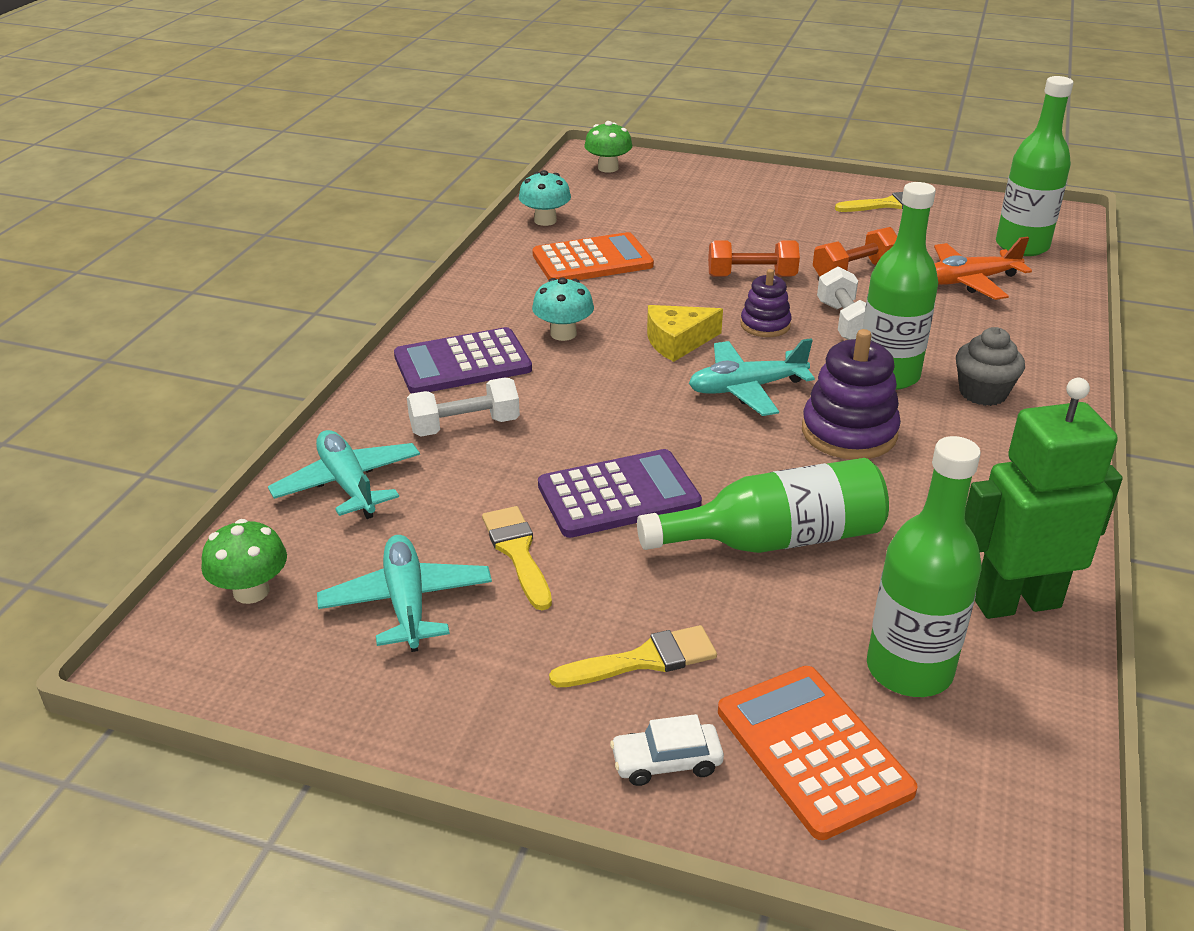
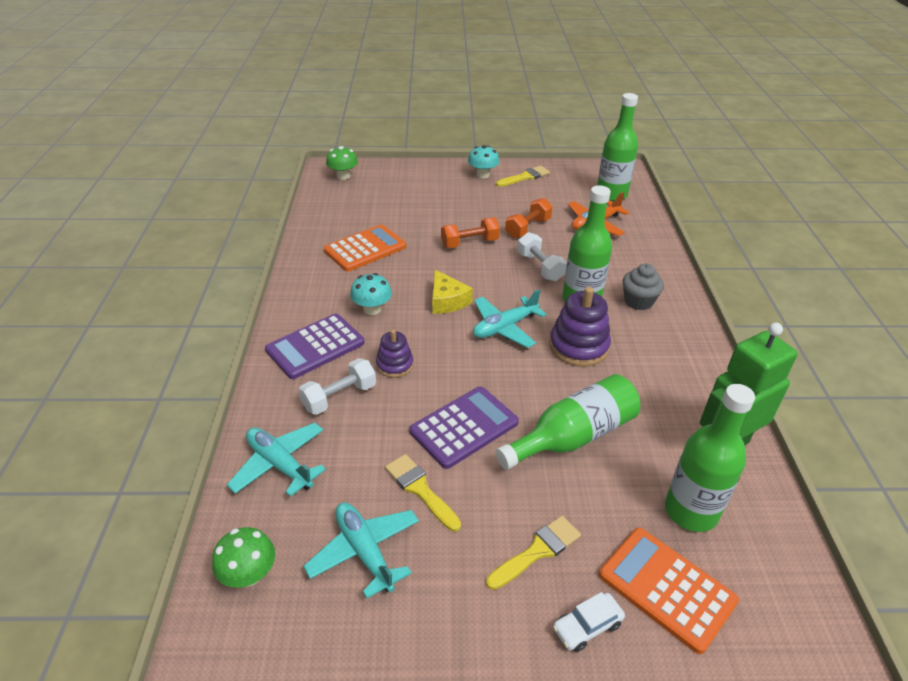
camera: 20 degrees left, 5 degrees up
turquoise mushroom [519,170,571,226] -> turquoise mushroom moved to [468,145,499,178]
yellow cheese [647,305,723,362] -> yellow cheese turned 75 degrees counterclockwise [432,270,473,314]
purple stacking toy [740,269,791,337] -> purple stacking toy moved to [376,330,413,378]

